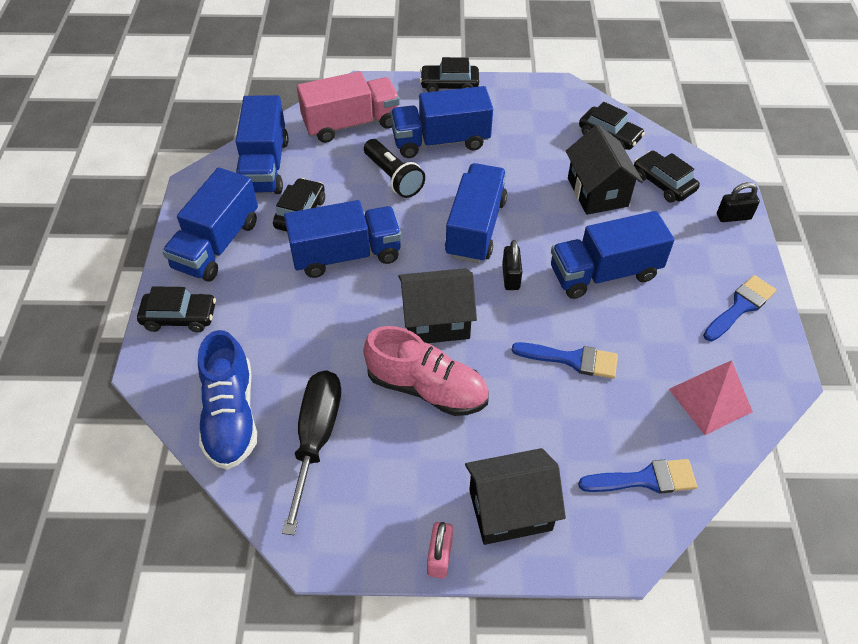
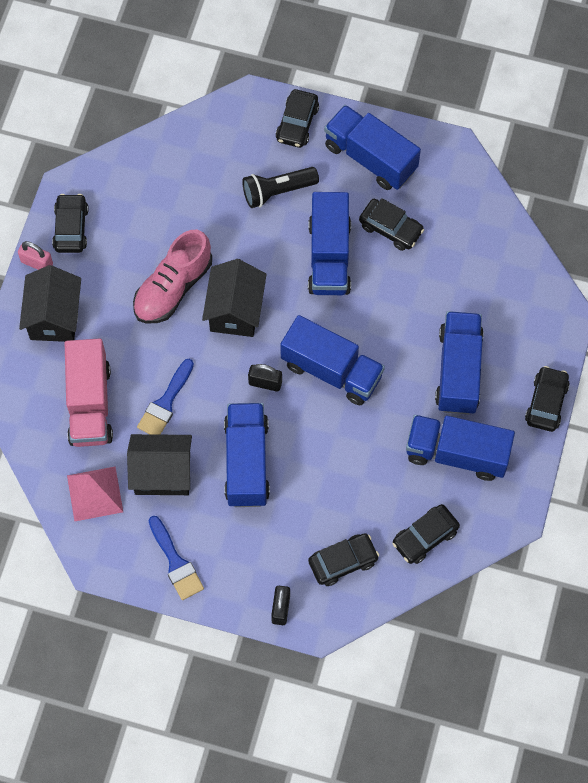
camera: 105 degrees right, 15 degrees up
blue shoe [198,330,257,470] -> none
blue truck [236,95,289,194] -> blue truck moved to [406,415,515,481]
black screwdriver [282,370,341,535] -> none
pink truck [297,71,400,143] -> pink truck moved to [65,338,113,447]
black flashlight [364,139,425,198] -> black flashlight moved to [242,167,319,208]
black house [566,125,643,215] -> black house moved to [127,434,192,495]
blue brush [578,459,697,494] -> none
none -> black car [52,194,89,253]

